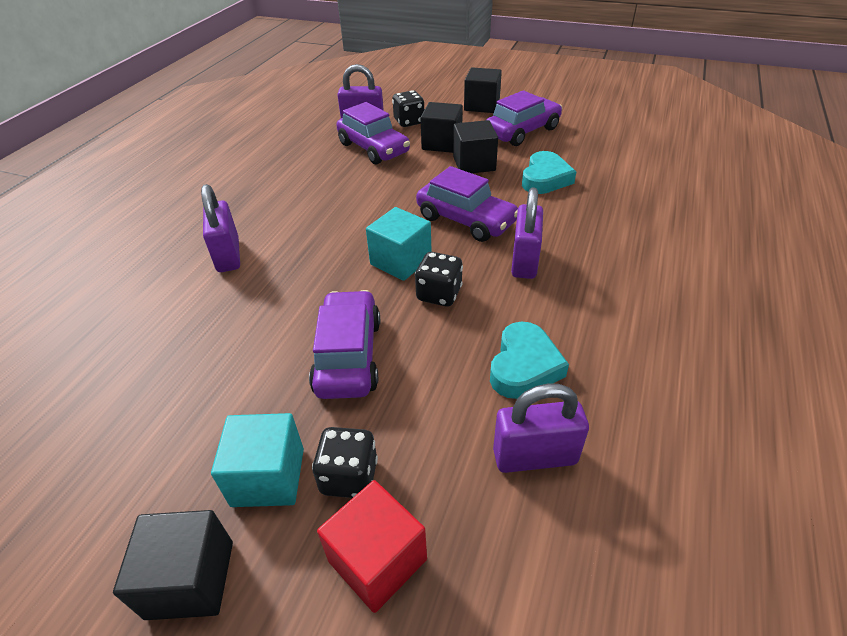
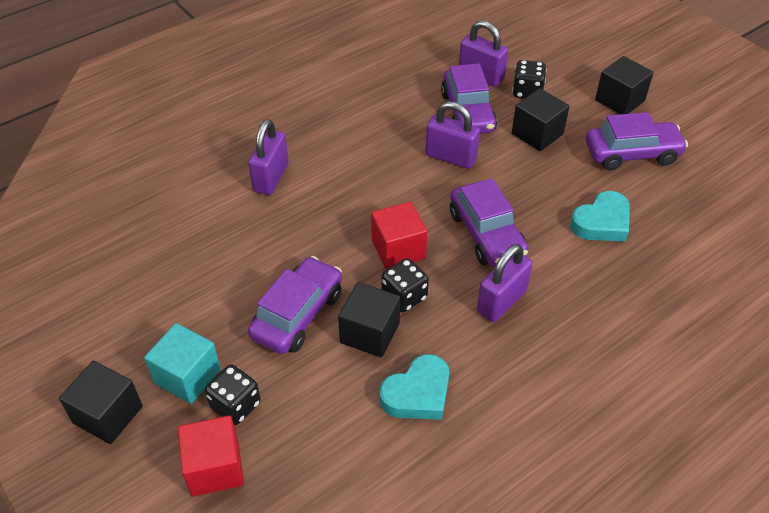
camera: 30 degrees right, 5 degrees up
turquoise cube [366,207,432,281] -> red cube [371,202,427,269]
black cube [453,120,498,173] -> black cube moved to [338,282,400,357]
purple padlock [493,383,589,473] -> purple padlock moved to [426,101,480,169]

